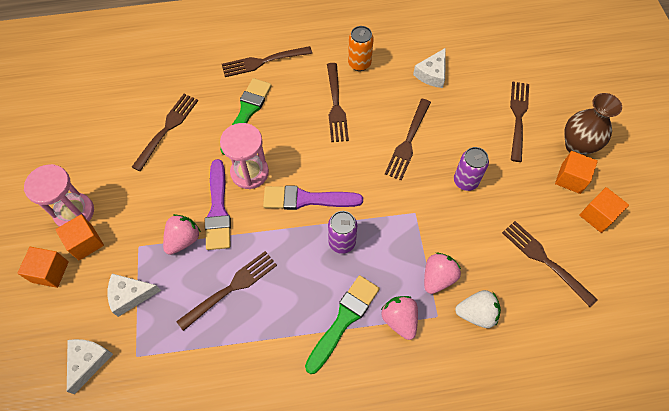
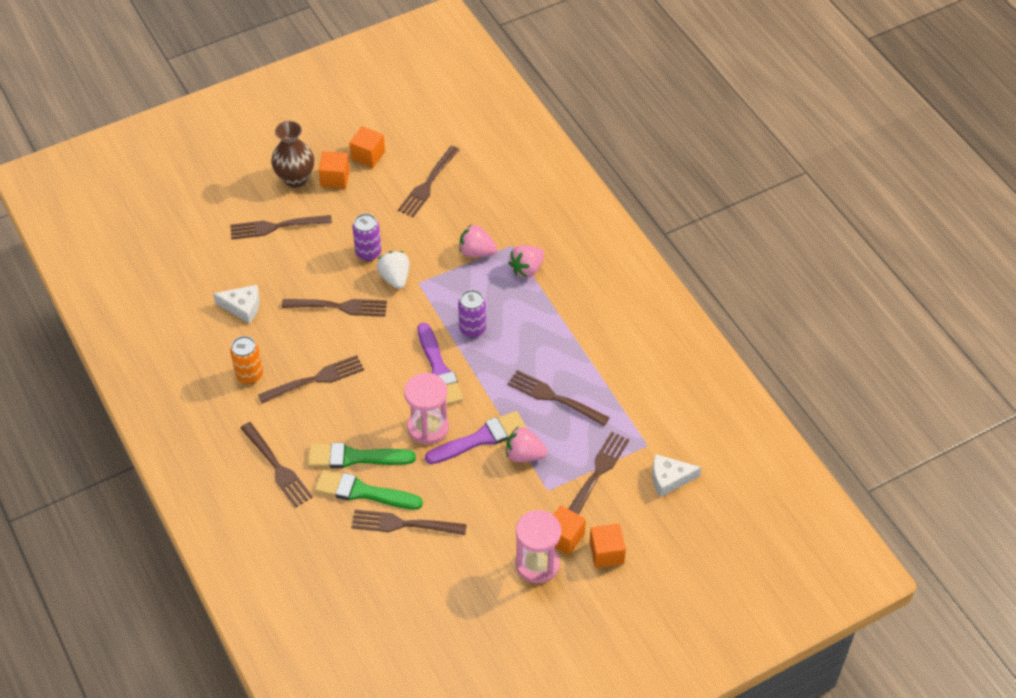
camera: 110 degrees left, 10 degrees down
white cheese [108,274,161,317] -> brown fork [569,432,629,515]
green brush [305,275,380,374] -> green brush moved to [315,470,423,509]
white strawberry [455,290,501,328] -> white strawberry moved to [377,251,409,289]

